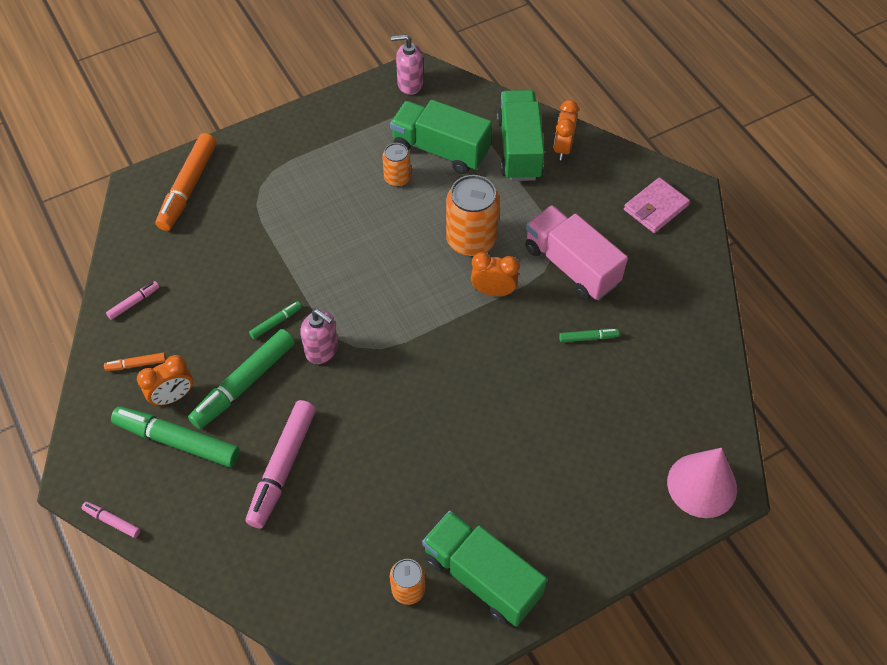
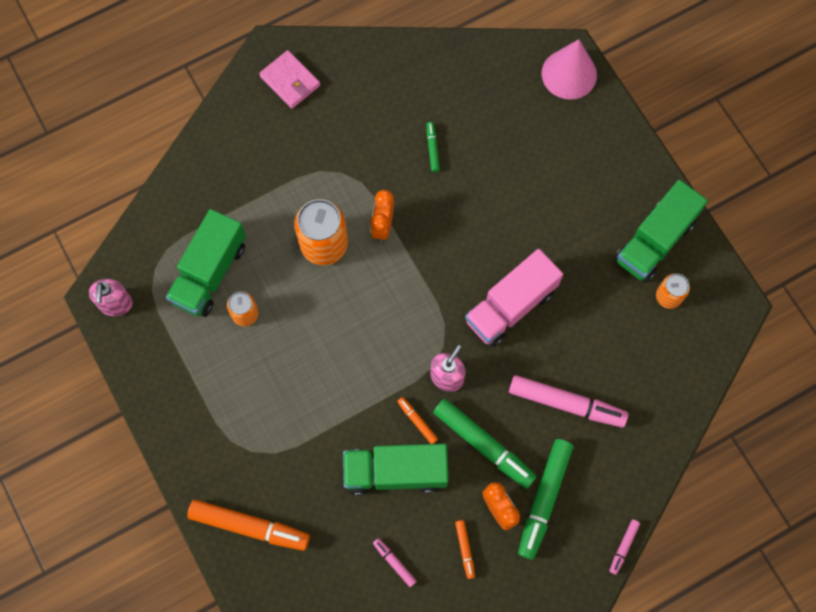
camera: 90 degrees left, 15 degrees up
green marker [249,301,302,339] -> orange marker [397,397,438,444]
green truck [497,90,545,181] -> green truck moved to [343,444,448,495]
pink truck [525,205,628,300] -> pink truck moved to [465,249,563,347]
orange clock [554,100,579,160] -> none

